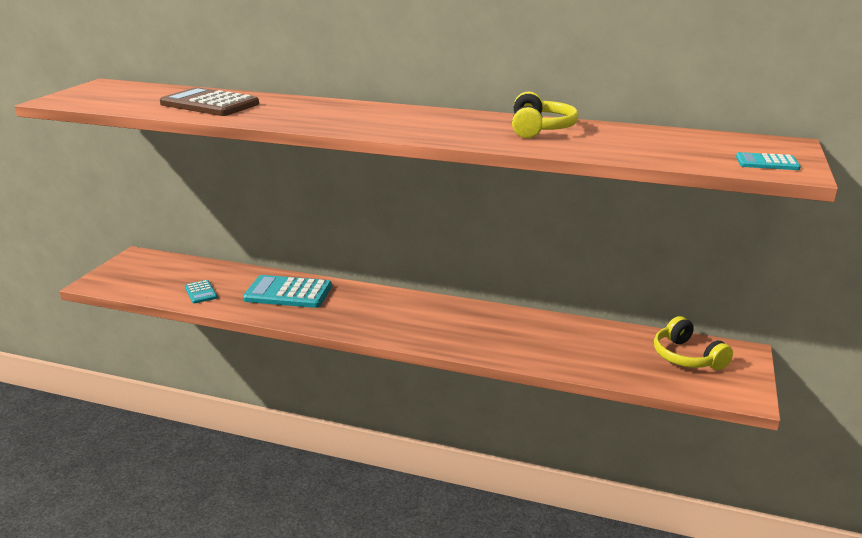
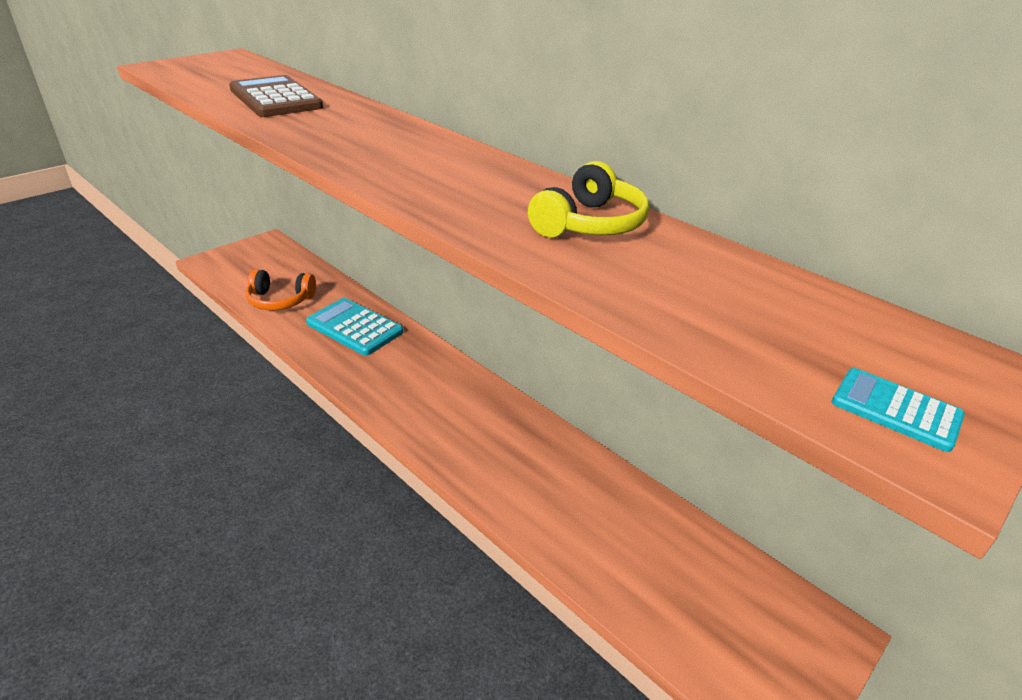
camera: 25 degrees right, 10 degrees up
turquoise calculator [185,280,217,304] -> orange headphones [246,269,316,310]
yellow headphones [654,316,733,370] -> none

